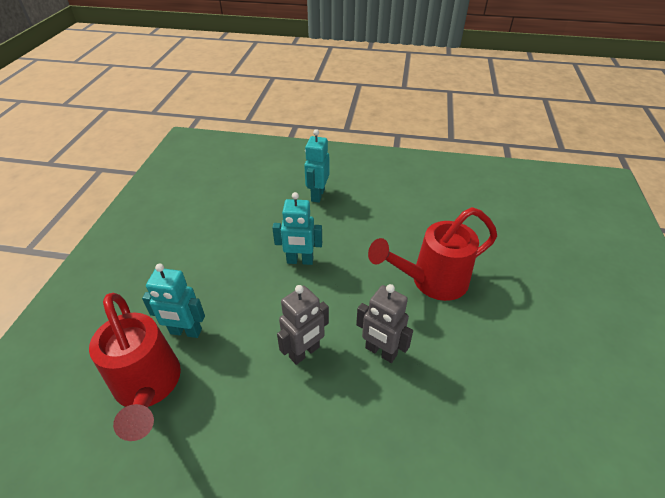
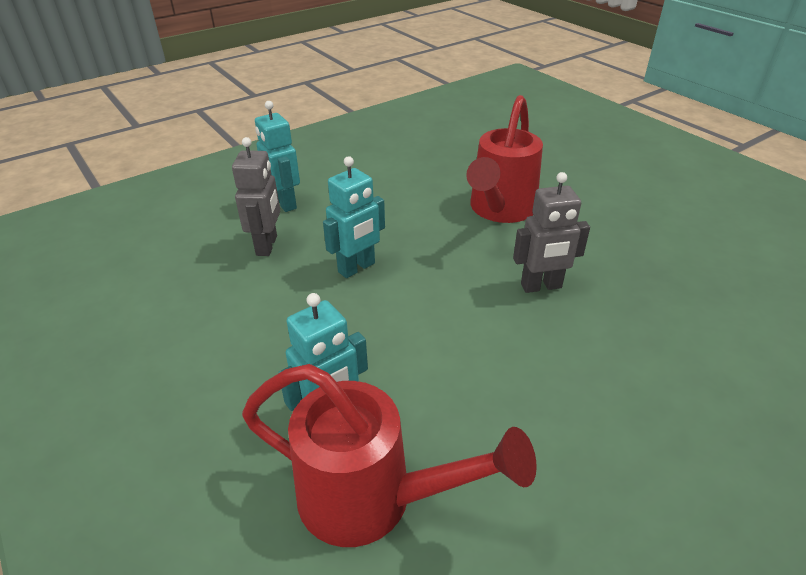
camera: 45 degrees left, 5 degrees down
grey robot [277,285,329,365] -> grey robot moved to [232,137,280,256]

